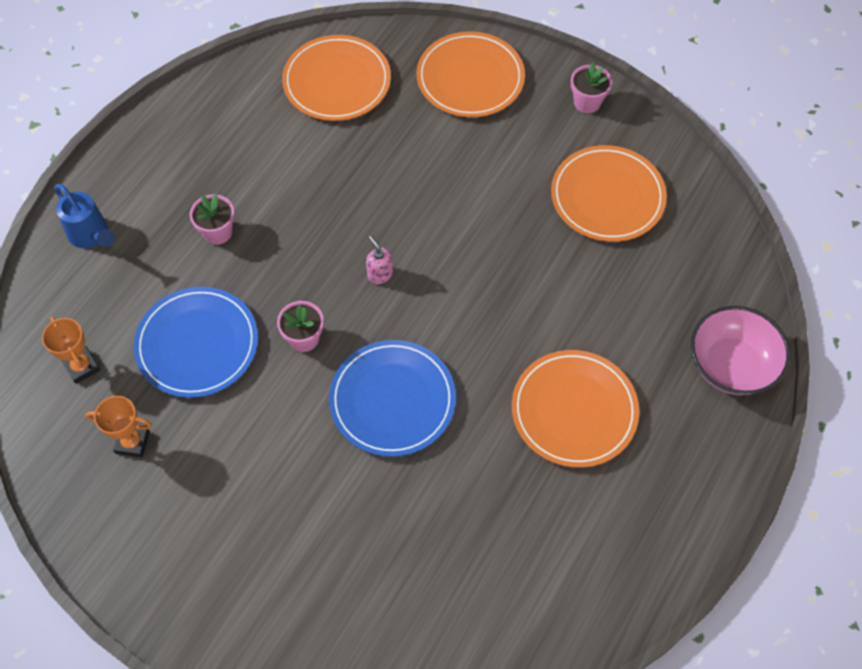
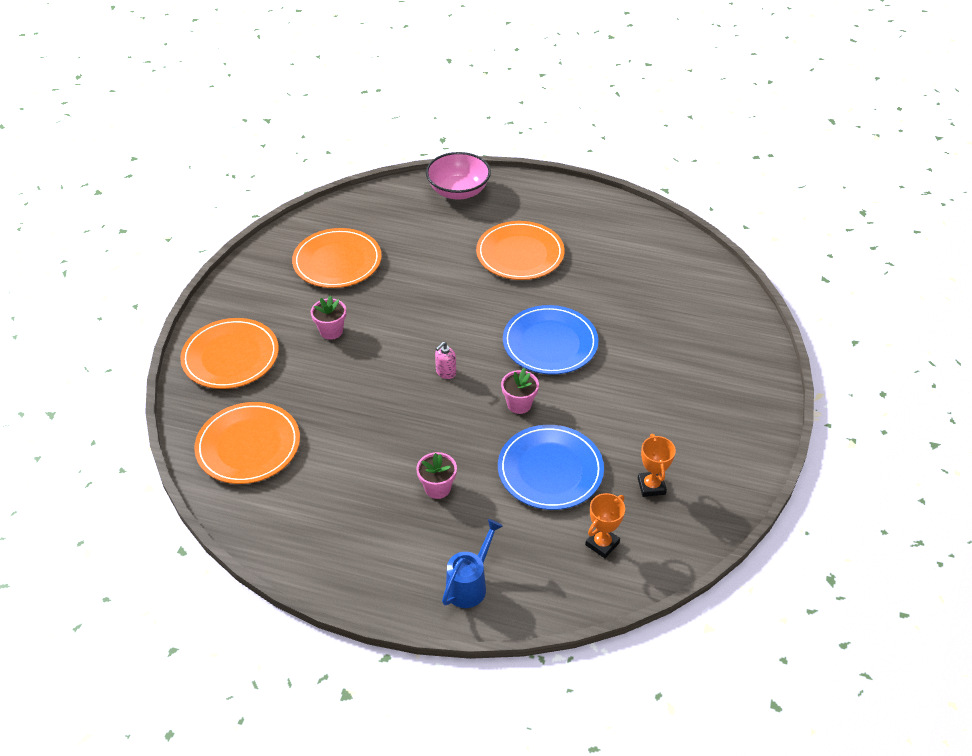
camera: 105 degrees left, 15 degrees down
pink flower pot [571,62,612,113] -> pink flower pot moved to [311,295,346,340]

